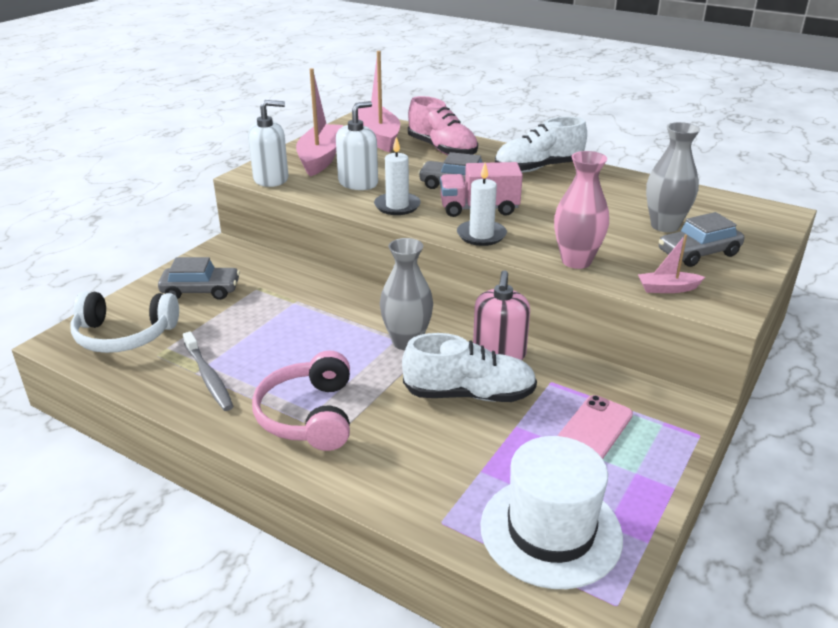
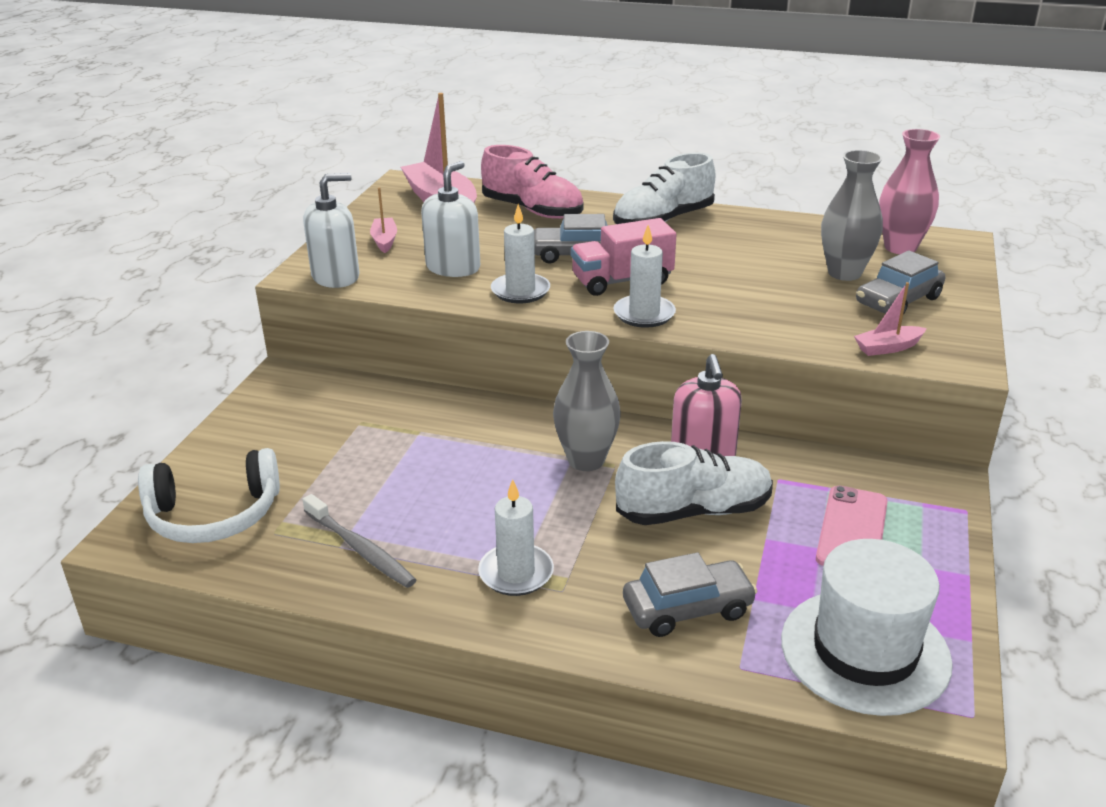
camera: 15 degrees left, 0 degrees up
grey car [158,257,240,300] -> grey car moved to [623,552,757,637]
pink headphones [252,350,350,451] -> white candle [478,479,554,596]
pink boat [296,68,343,177] -> pink boat [370,187,397,253], size x0.48
pink vase [554,151,609,269] -> pink vase moved to [879,129,940,254]

